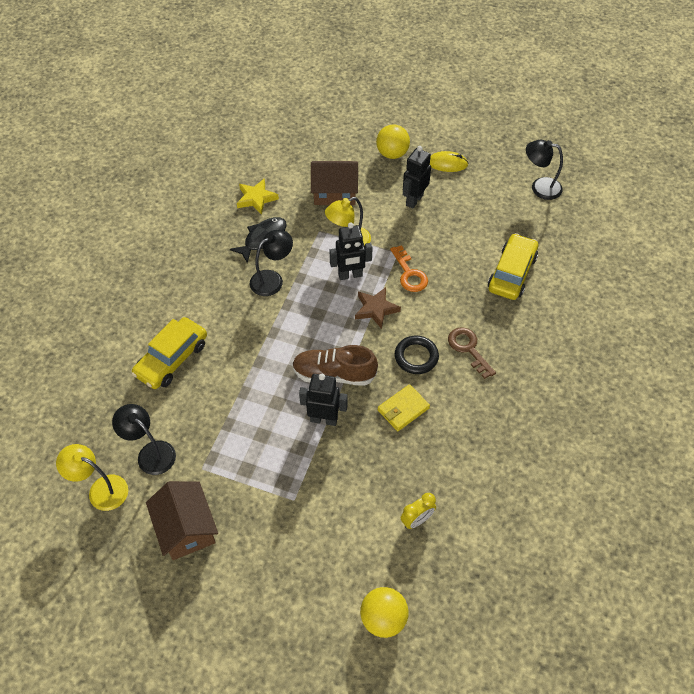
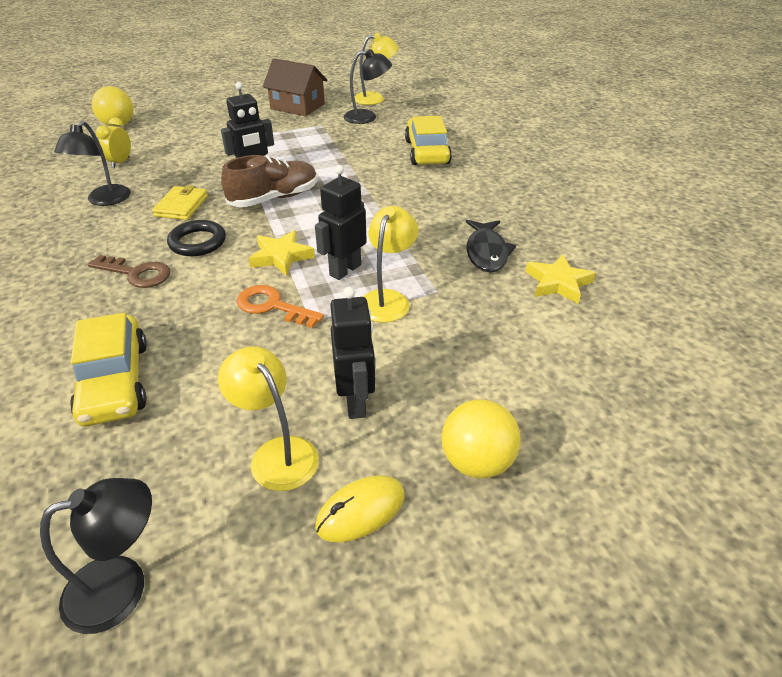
camera: 140 degrees right, 15 degrees down
black lamp [250,230,293,296] -> black lamp moved to [54,121,131,206]
brown house [311,161,358,205] -> none
brown star [355,287,401,329] -> yellow star [249,230,315,276]
none -> yellow lamp [218,346,319,491]

